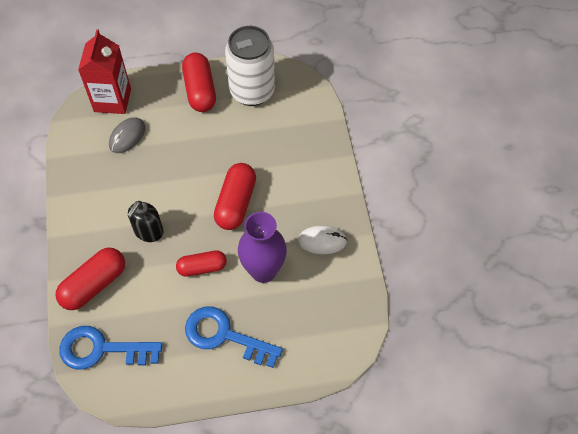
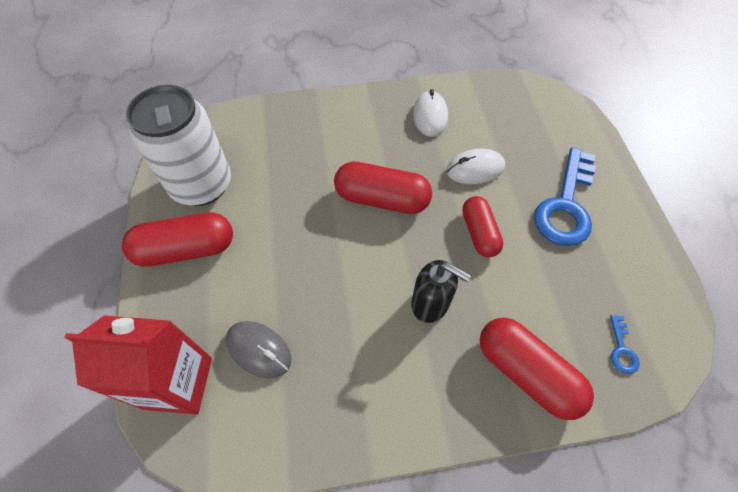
camera: 90 degrees left, 0 degrees up
blue key [59,326,162,369] -> blue key [610,315,640,374], size x0.42
purple vase [238,212,287,283] -> white mouse [446,149,505,184]

